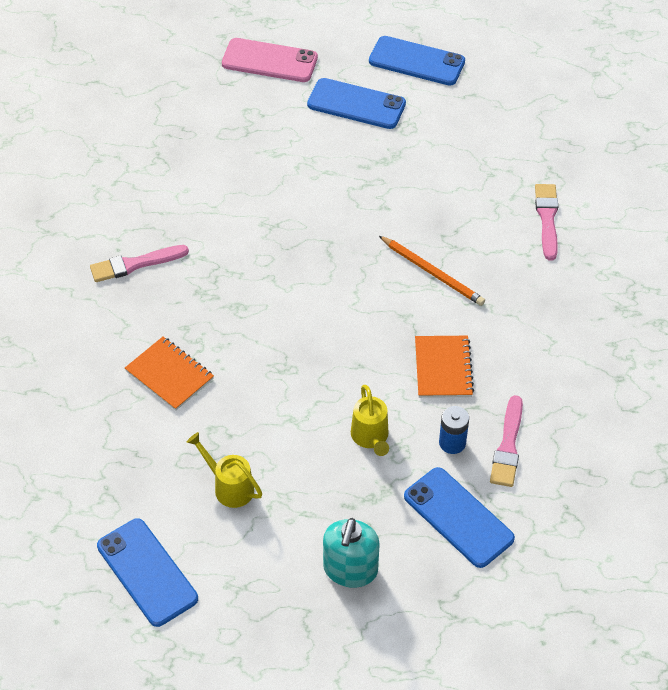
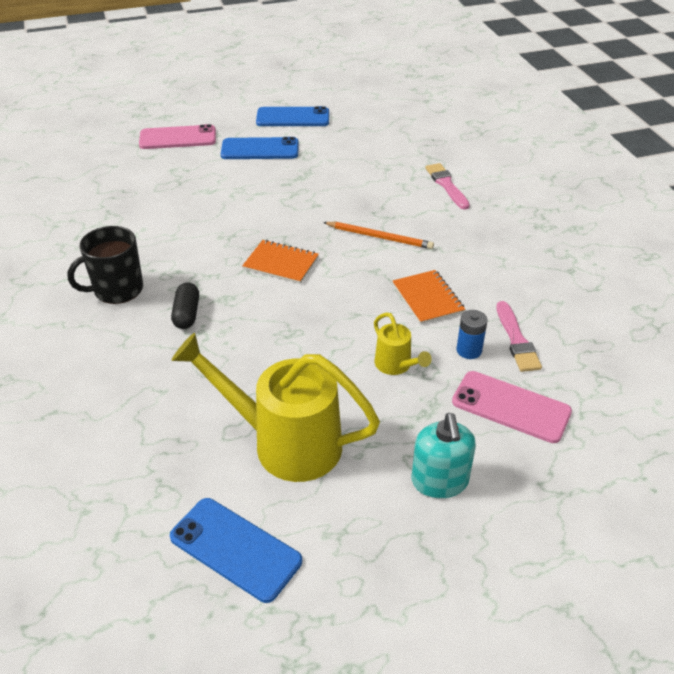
camera: 20 degrees left, 10 degrees down
pink brush [90,245,189,282] -> black mug [67,226,143,304]
orange notebook [125,337,214,411] -> orange notebook moved to [242,240,319,284]
yellow watering can [187,432,262,508] -> yellow watering can [171,333,380,482], size x2.11
blue phone [404,467,515,568] -> pink phone [452,371,572,443]
none -> black capsule [171,282,199,329]

